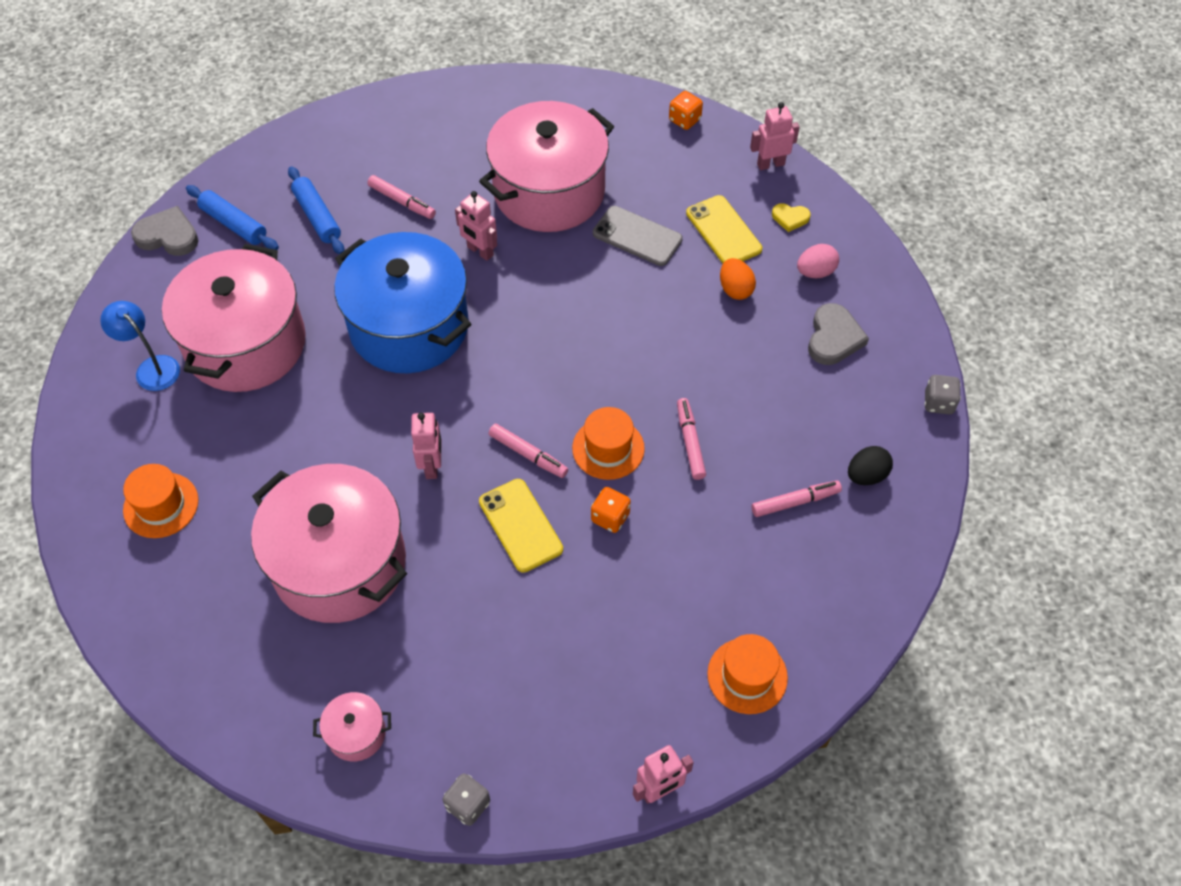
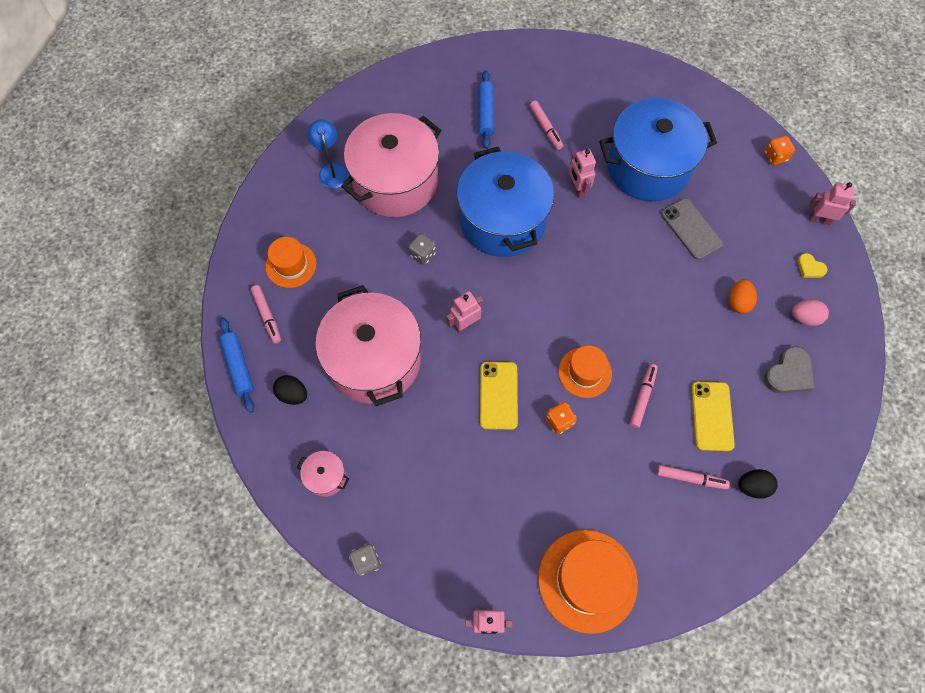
camera: 30 degrees right, 10 degrees up
grey heart [131,206,199,256] -> none
blue rolling pin [186,185,279,250] -> blue rolling pin moved to [219,317,254,413]
pink robot [411,413,441,479] -> pink robot turned 150 degrees counterclockwise [446,291,483,333]
pink pot [479,101,614,232] -> blue pot [599,98,717,201]
pink marker [489,424,568,478] -> pink marker moved to [251,285,281,344]
yellow phone [686,195,762,264] -> yellow phone moved to [691,381,735,451]
orange hat [707,634,788,714] -> orange hat [538,530,638,634], size x1.68
grey dice [924,375,961,415] -> grey dice moved to [408,233,436,265]
none -> black egg [273,375,307,405]

